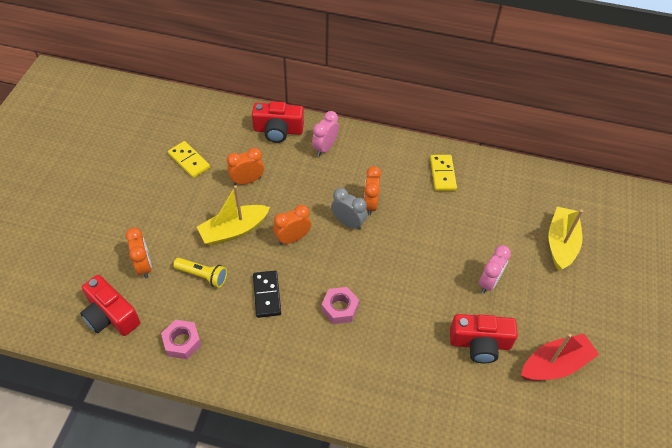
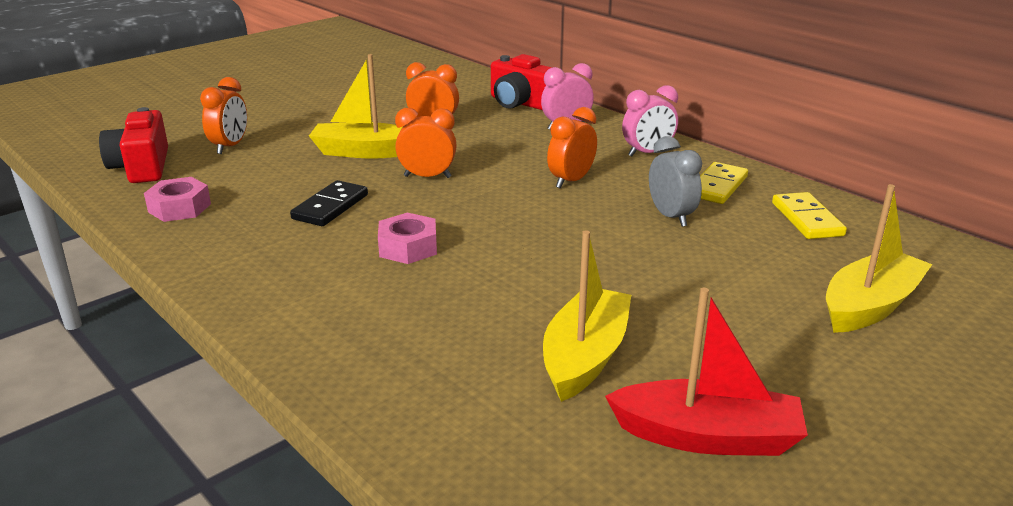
camera: 35 degrees right, 25 degrees down
yellow domino [168,141,210,178] -> yellow domino moved to [772,192,847,239]
yellow flashlight [173,258,227,288] -> none
grey clock [331,188,367,230] -> grey clock moved to [649,136,702,227]
red camera [450,314,518,363] -> yellow boat [543,230,631,402]
pink clock [479,245,511,293] -> pink clock moved to [622,85,678,157]

